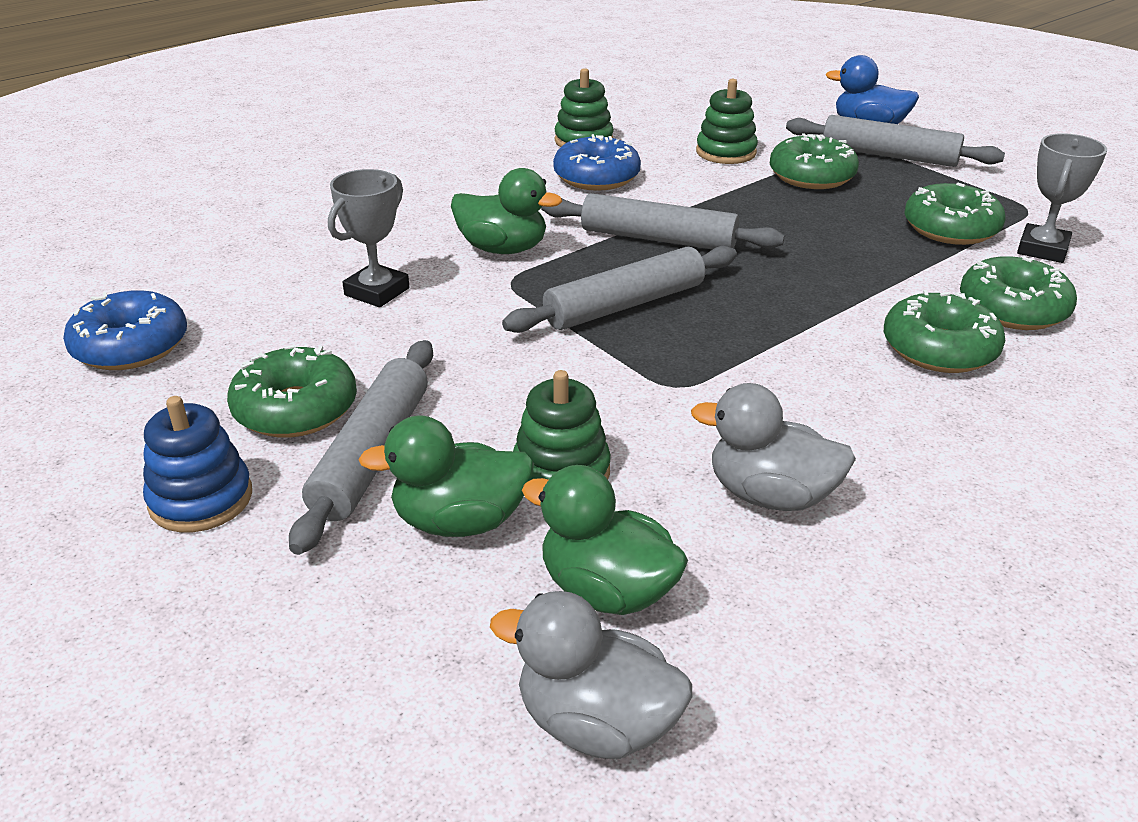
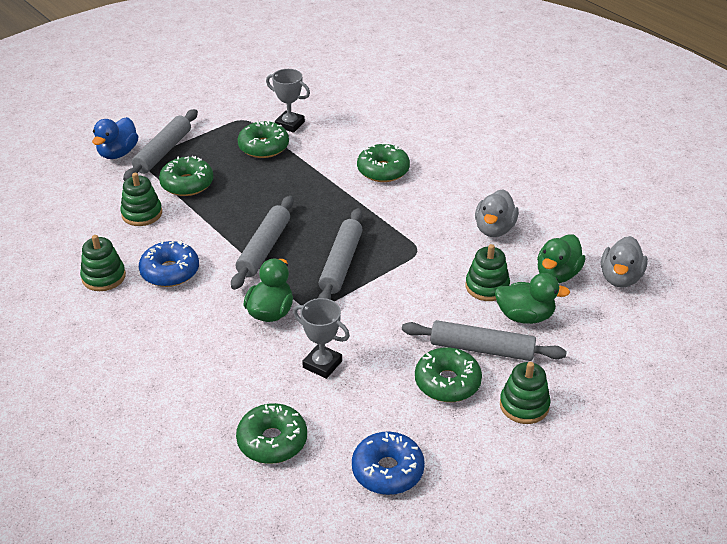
camera: 90 degrees left, 5 degrees up
blue stacking toy [143,396,252,532] -> green stacking toy [500,362,551,424]
green duck [358,416,534,537] -> green duck turned 75 degrees counterclockwise [495,273,570,324]
grey rolling pin [502,246,737,333] -> grey rolling pin turned 45 degrees clockwise [318,208,363,300]
green donut [960,256,1077,330] -> green donut moved to [236,403,307,464]

